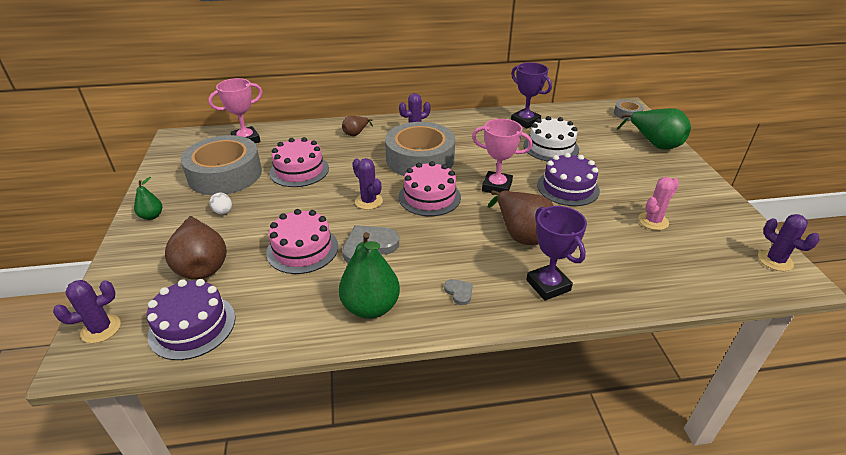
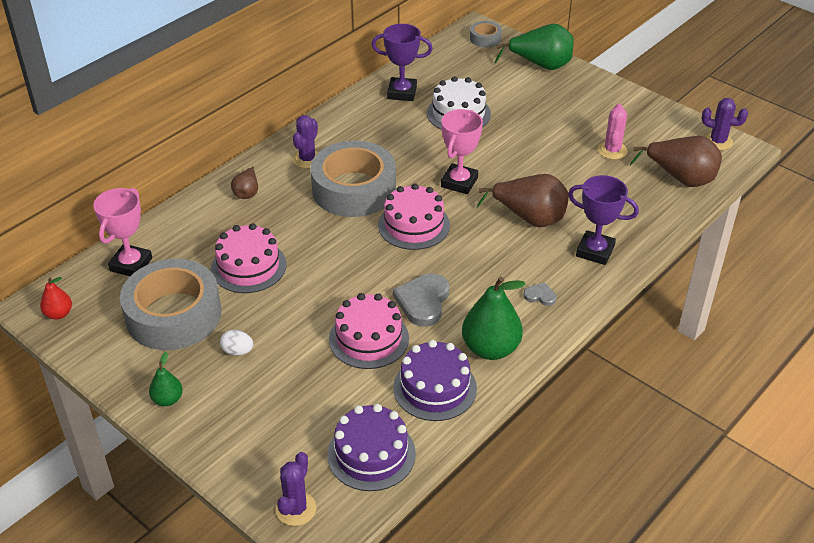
camera: 40 degrees left, 5 degrees up
brown pear [165,216,227,280] -> brown pear moved to [630,136,722,187]
purple cactus [352,158,383,210] -> none
pink trophy [472,119,533,193] -> pink trophy turned 45 degrees counterclockwise [441,109,483,194]
purple cake [537,153,600,206] -> purple cake moved to [393,340,477,421]
none -> red pear [40,277,72,320]

